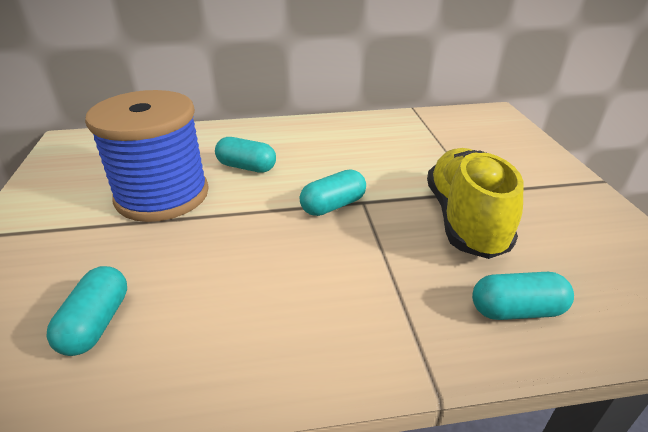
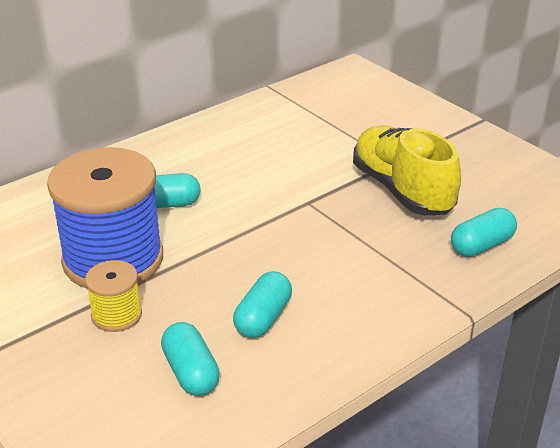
camera: 30 degrees left, 0 degrees up
turquoise capsule [299,170,366,216] -> turquoise capsule moved to [233,271,292,338]
none -> yellow spool [85,260,142,332]

